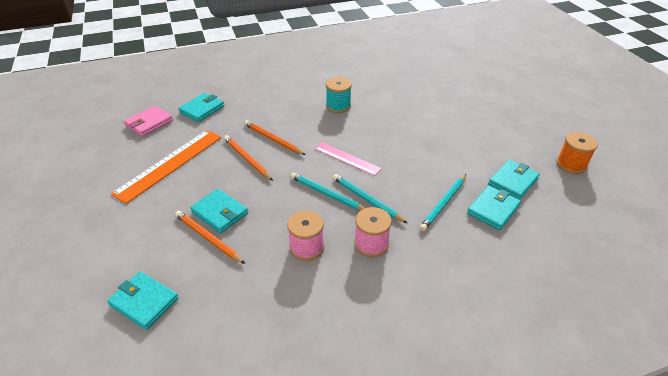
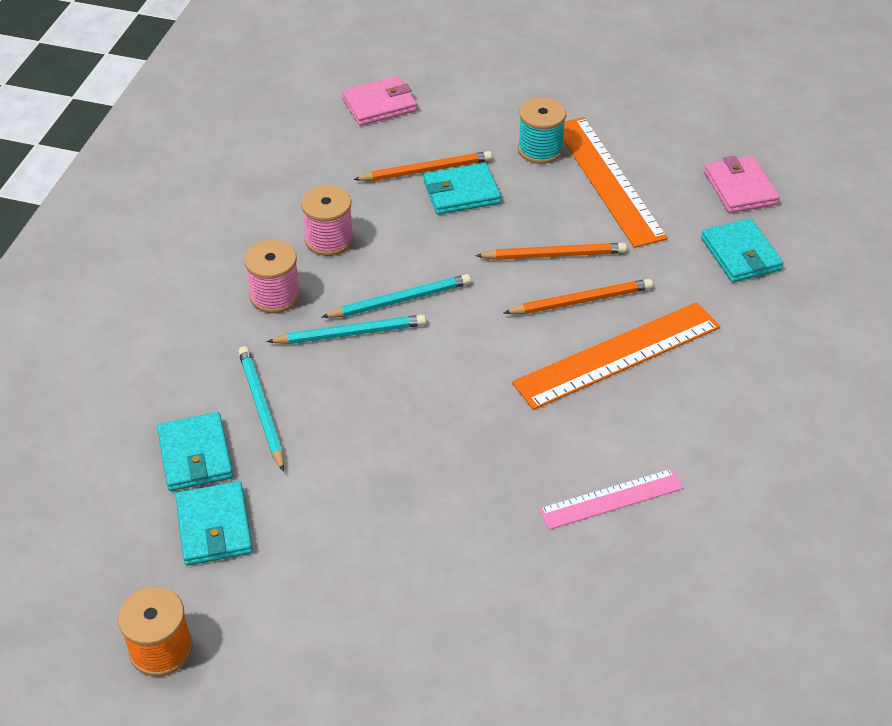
camera: 125 degrees right, 5 degrees up
turquoise wallet [107,271,179,330] -> pink wallet [342,76,417,126]
pink ruler [315,142,382,176] -> pink ruler moved to [539,469,683,530]
turquoise spool [326,77,352,113] -> turquoise spool moved to [518,97,566,164]
none -> orange ruler [512,302,720,410]

